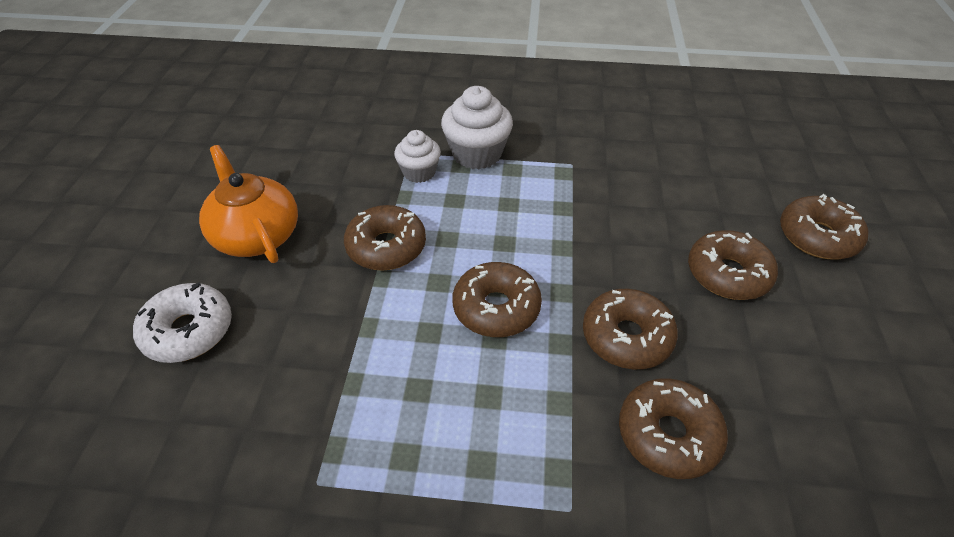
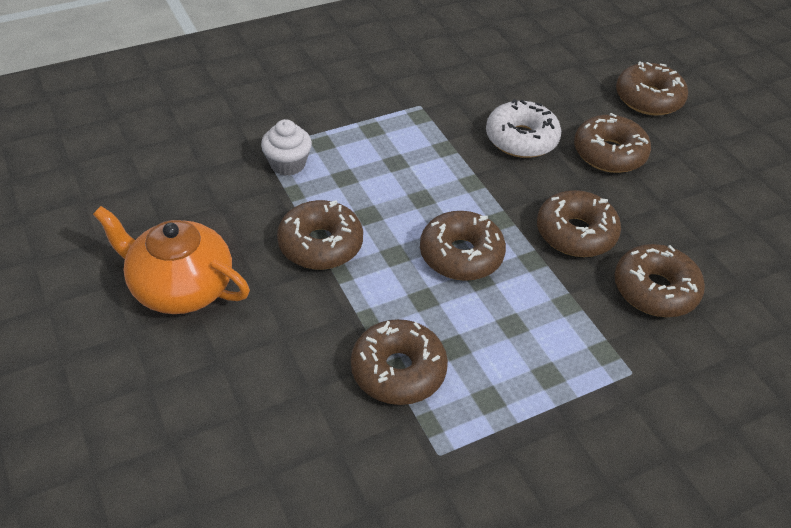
camera: 35 degrees left, 0 degrees up
white donut [133,282,232,363] -> white donut moved to [486,99,561,158]
white cupcake [441,86,513,169] -> none
none -> brown donut [351,319,448,405]

